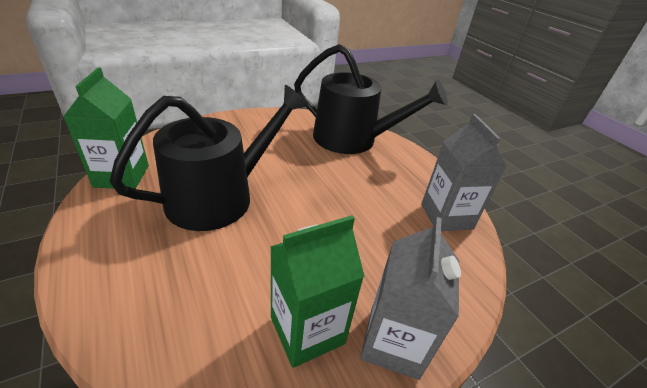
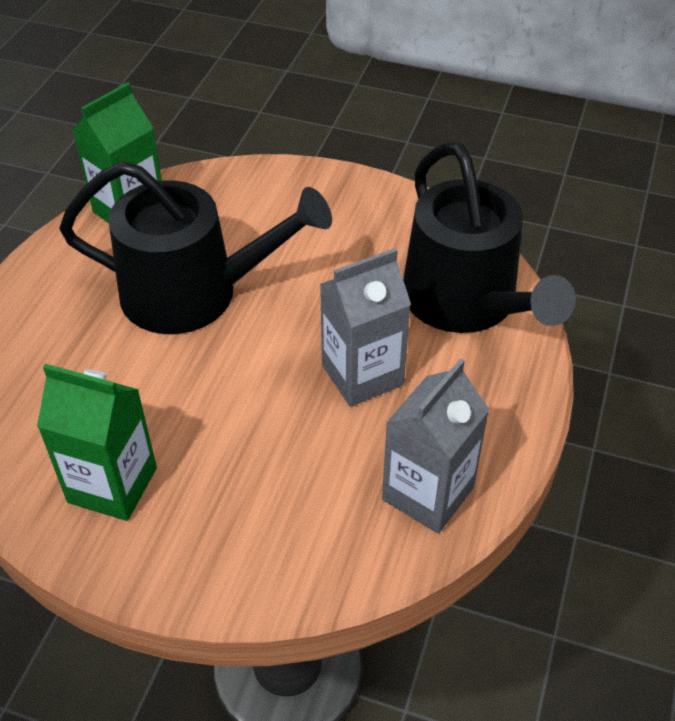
camera: 50 degrees right, 10 degrees up
grey carton [360,217,461,380] -> grey carton moved to [320,248,411,407]

